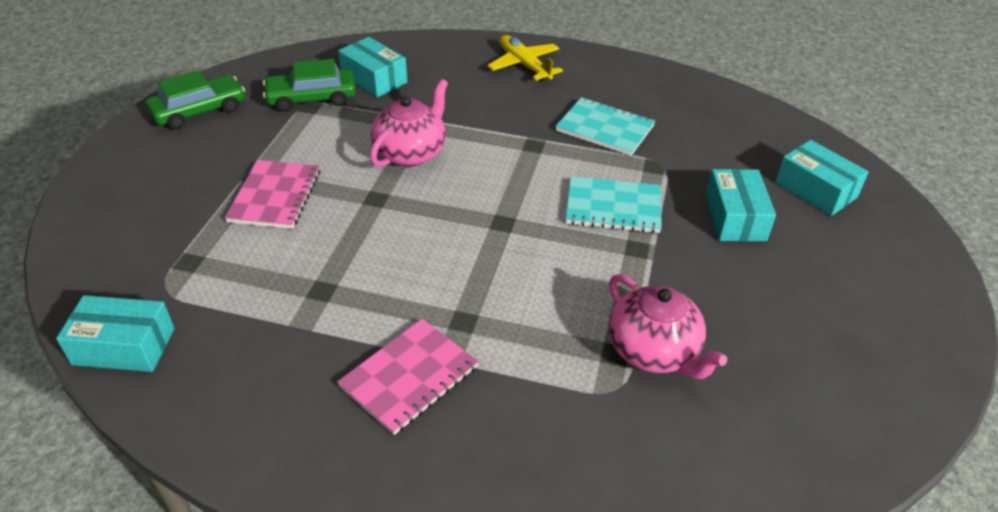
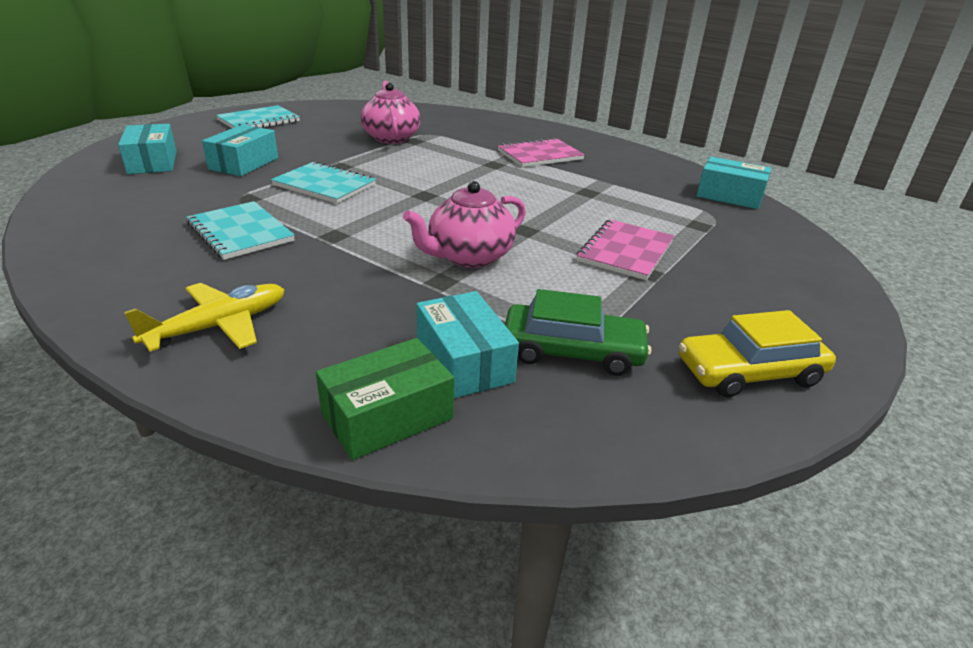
camera: 160 degrees left, 10 degrees down
green car [146,71,245,129] -> yellow car [679,310,836,397]
yellow plane [487,35,563,81] -> yellow plane turned 120 degrees counterclockwise [124,283,285,352]
none -> turquoise notebook [216,105,300,128]
none -> green box [316,338,454,460]

